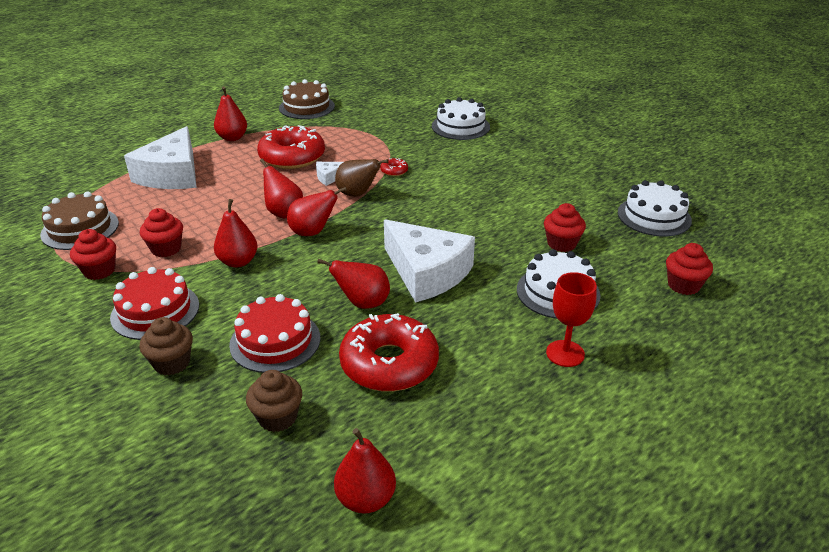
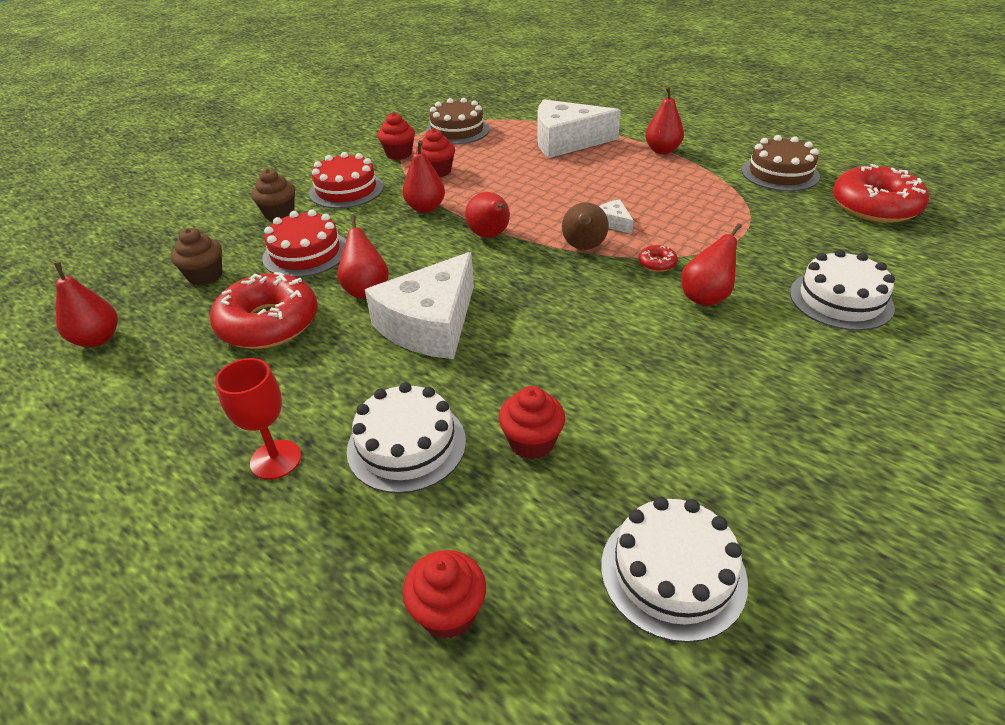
camera: 80 degrees right, 5 degrees up
red donut [257,125,325,169] -> red donut moved to [833,164,929,223]
red pear [260,158,303,219] -> red pear moved to [681,223,742,306]

